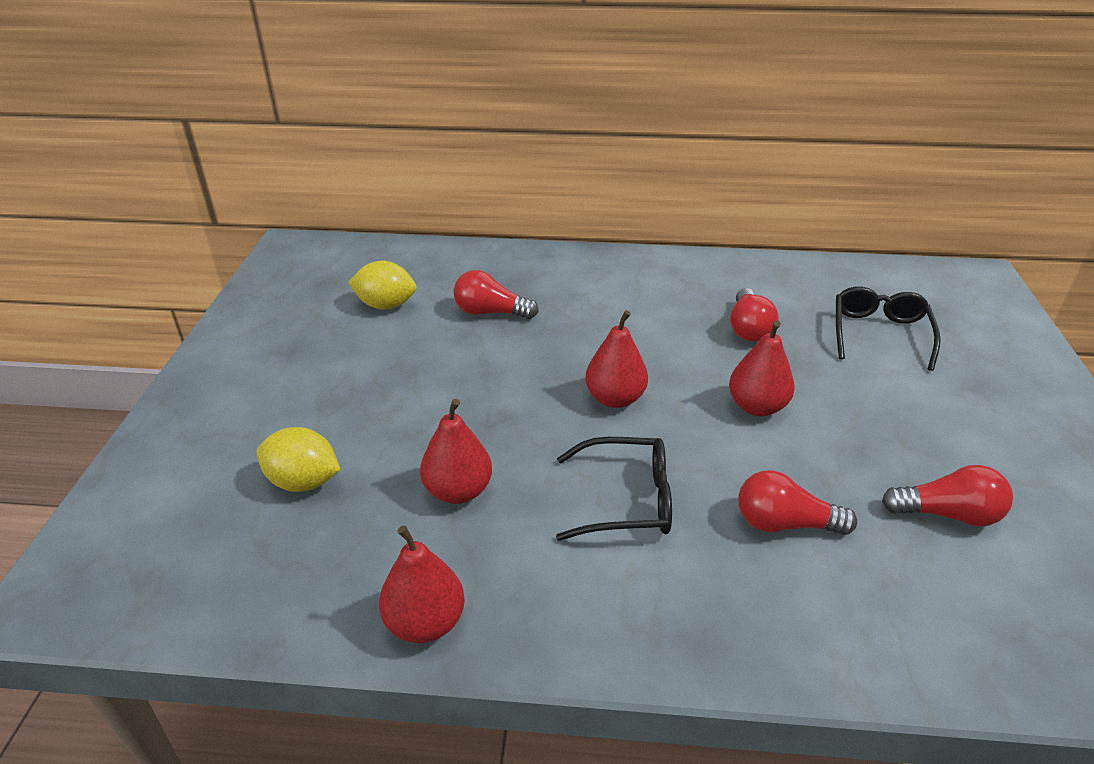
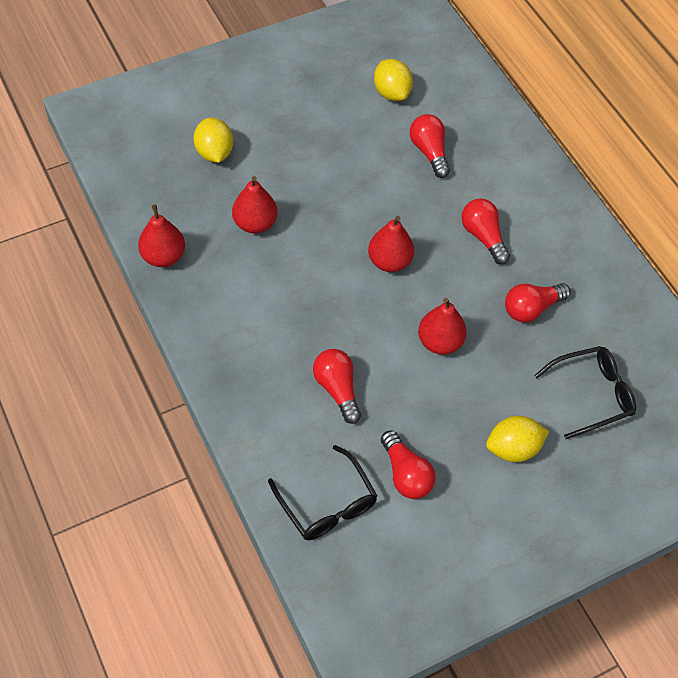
camera: 55 degrees right, 20 degrees up
black glasses [556,437,672,541] -> black glasses moved to [268,445,377,540]
none -> red light bulb [461,198,510,265]
none -> yellow lemon [486,416,549,462]

